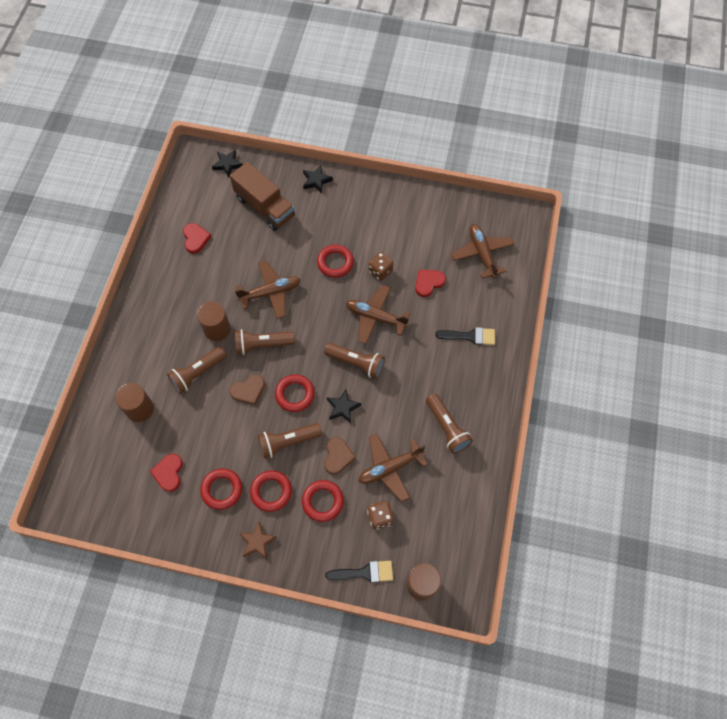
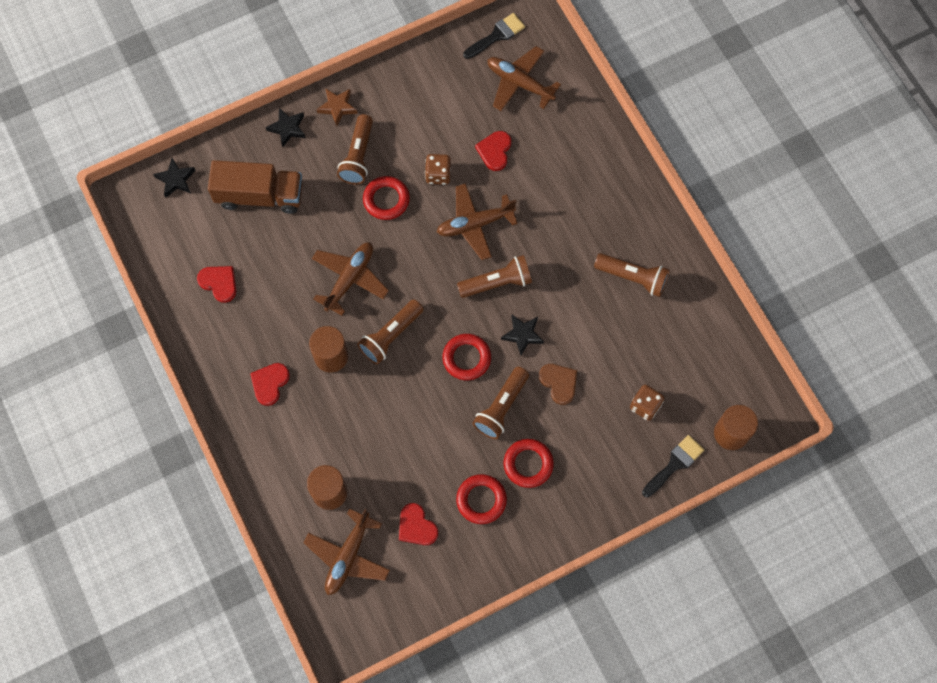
camera: 40 degrees left, 5 degrees up
brown flashlight [167,346,227,394] -> brown flashlight moved to [337,114,373,184]
brown heart [229,374,265,405] -> none
brown star [239,521,277,559] -> brown star moved to [316,88,358,126]
red ring [302,480,344,522] -> none
brown plane [358,434,428,502] -> brown plane moved to [304,509,390,595]
black brush [435,327,495,345] -> black brush moved to [463,13,525,59]
none -> red heart [250,363,290,406]

